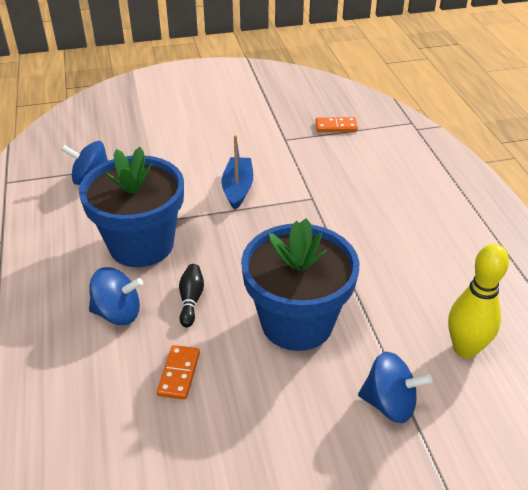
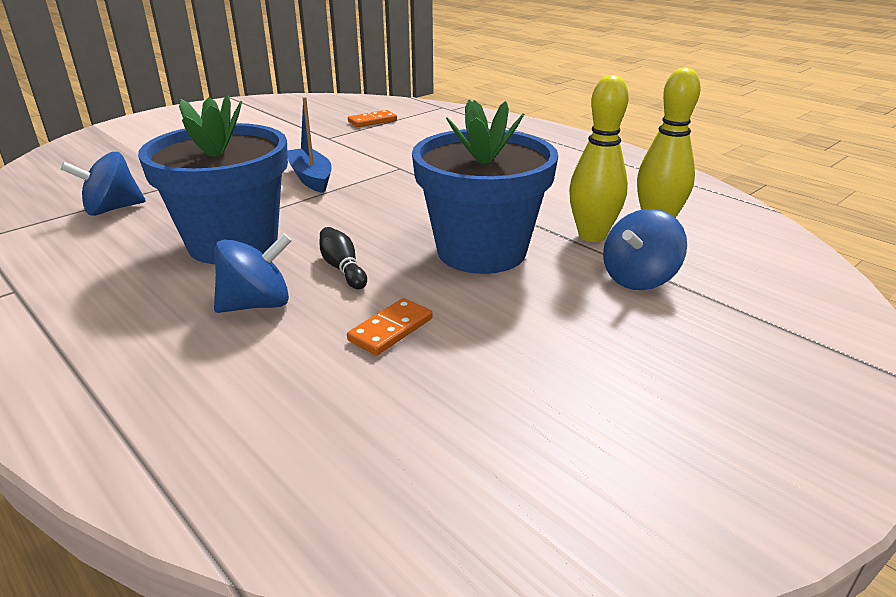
camera: 30 degrees left, 10 degrees down
orange domino [157,345,200,400] -> orange domino turned 60 degrees clockwise [347,298,433,355]
blue spinning top [358,352,432,423] -> blue spinning top turned 150 degrees clockwise [603,209,687,290]
none -> yellow bowling pin [569,75,629,242]

